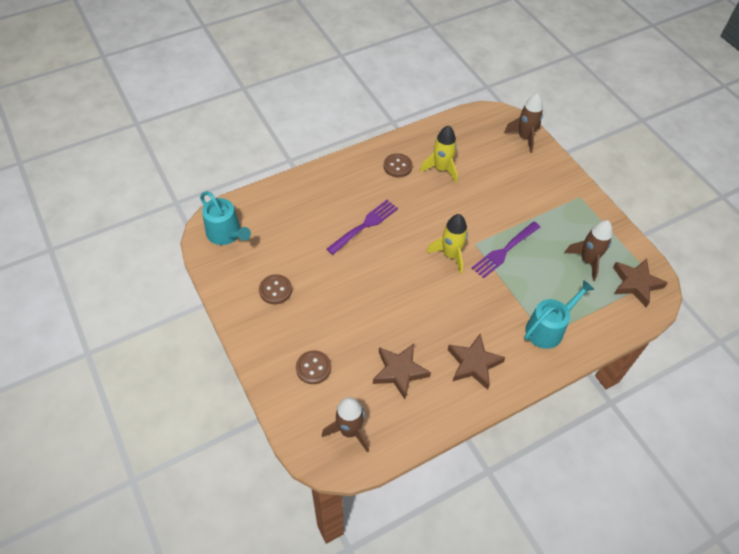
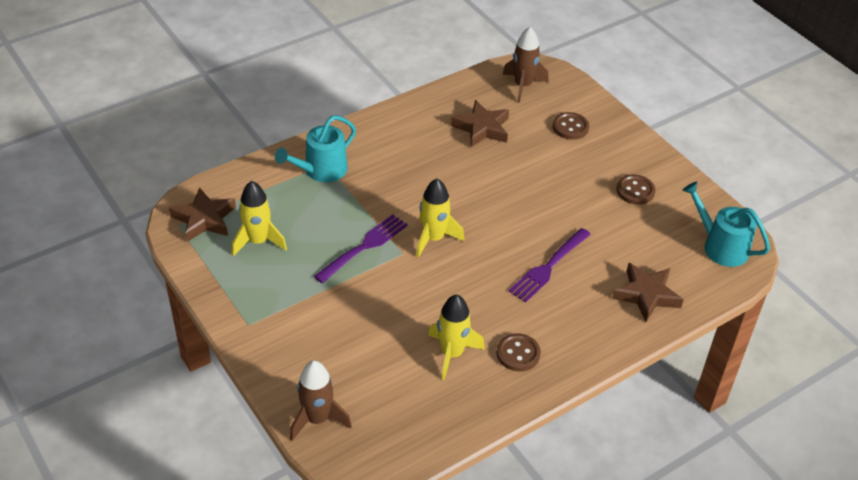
camera: 175 degrees right, 10 degrees down
brown star [447,334,506,390] -> brown star moved to [612,263,683,322]
brown rocket [565,220,612,281] -> yellow rocket [232,181,287,256]

